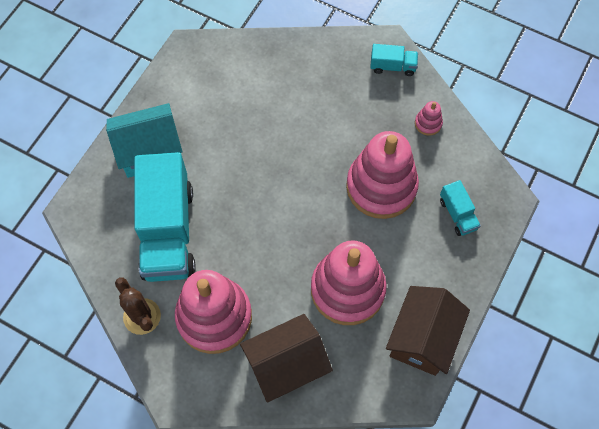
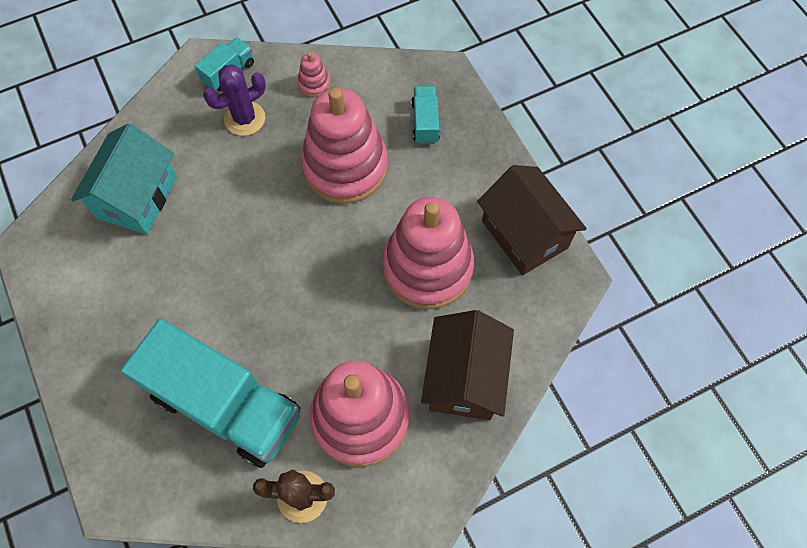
camera: 55 degrees left, 0 degrees up
turquoise house [106,103,183,178] -> turquoise house moved to [71,123,177,235]
turquoise truck [440,180,481,236] -> turquoise truck turned 105 degrees counterclockwise [411,86,440,144]
none -> purple cactus [203,64,266,136]

